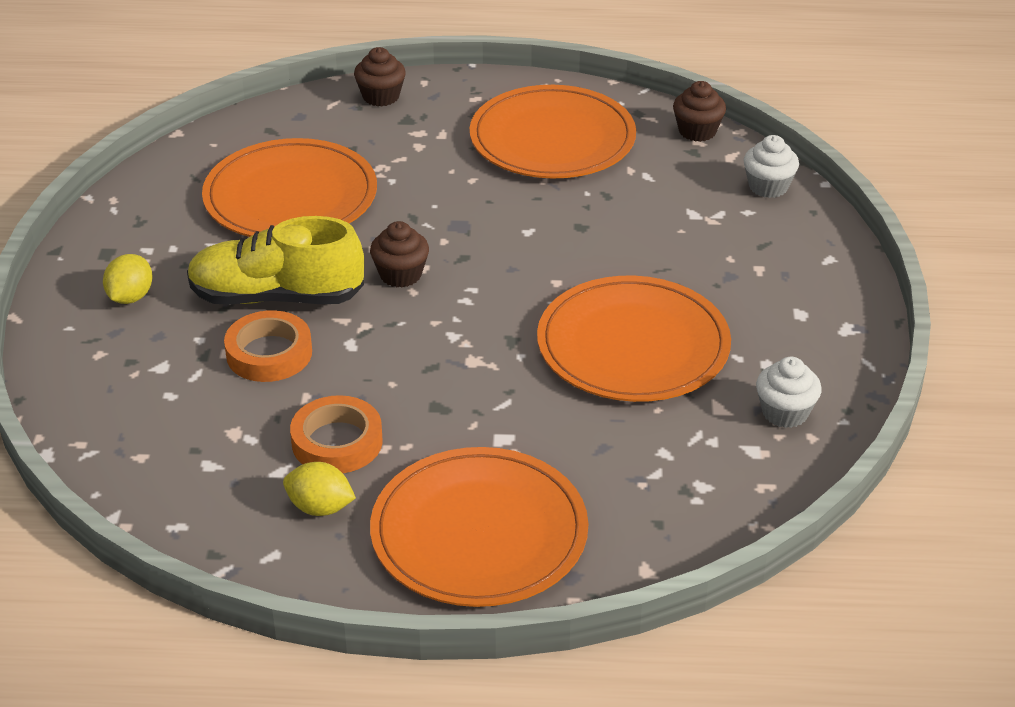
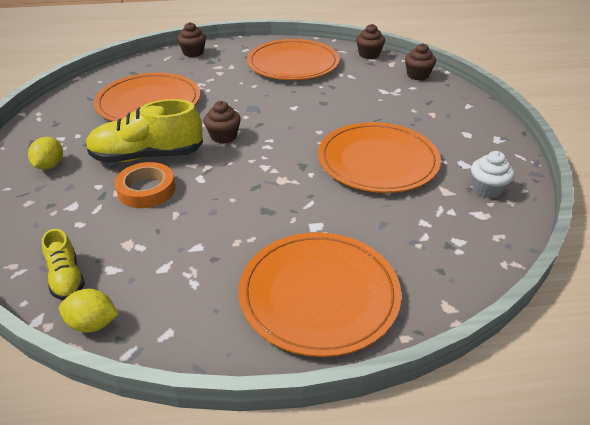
camera: 10 degrees left, 0 degrees up
yellow lemon [283,462,356,516] -> yellow lemon moved to [59,289,119,333]
orange tape [290,395,383,473] -> none
white cupcake [743,135,799,198] -> brown cupcake [405,43,436,80]
none -> yellow shoe [42,229,85,300]

